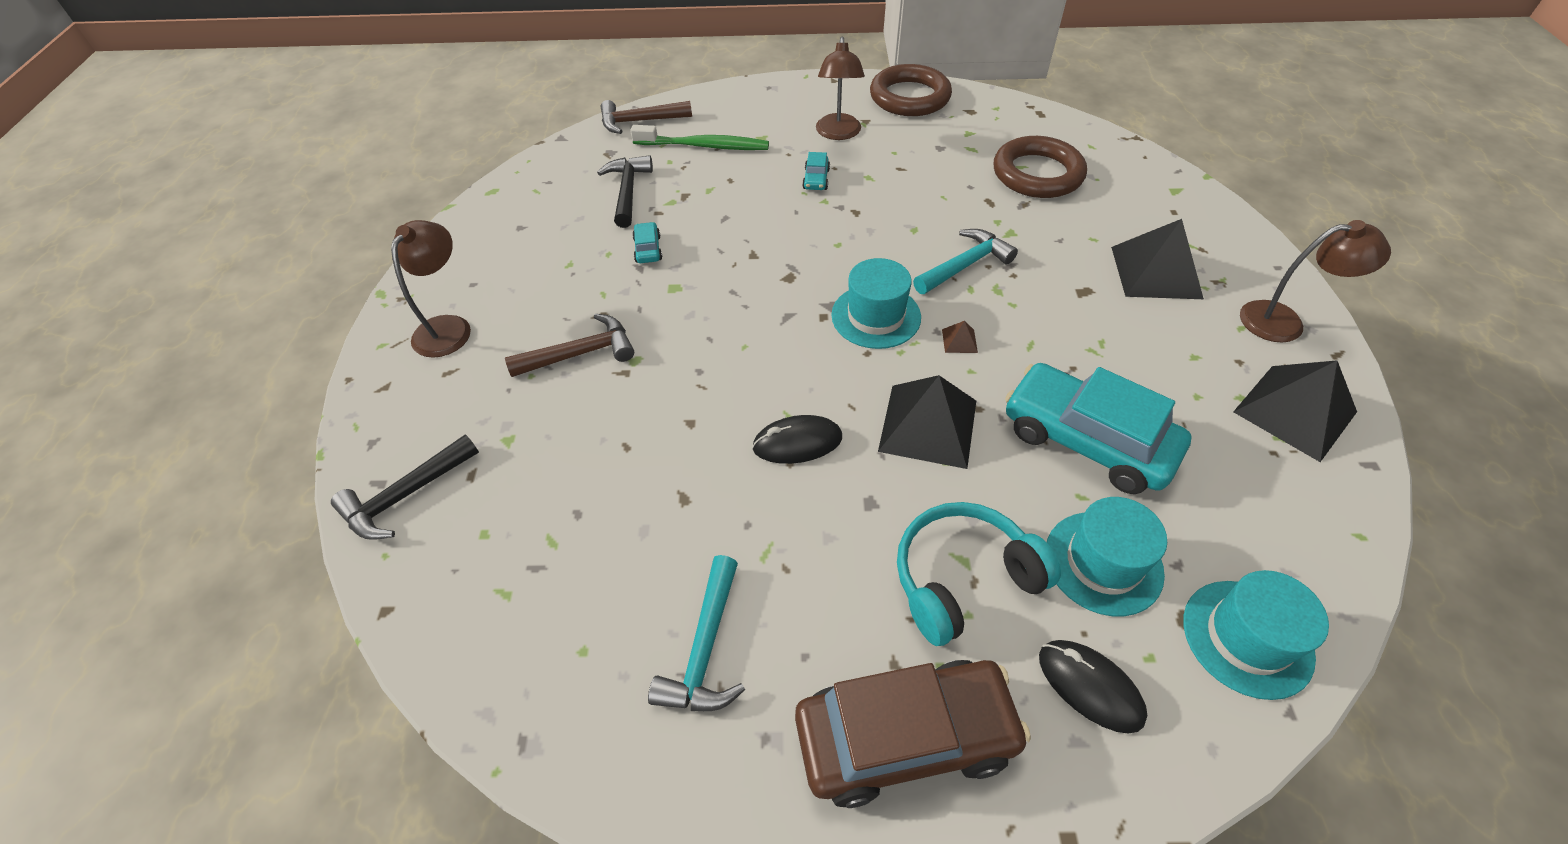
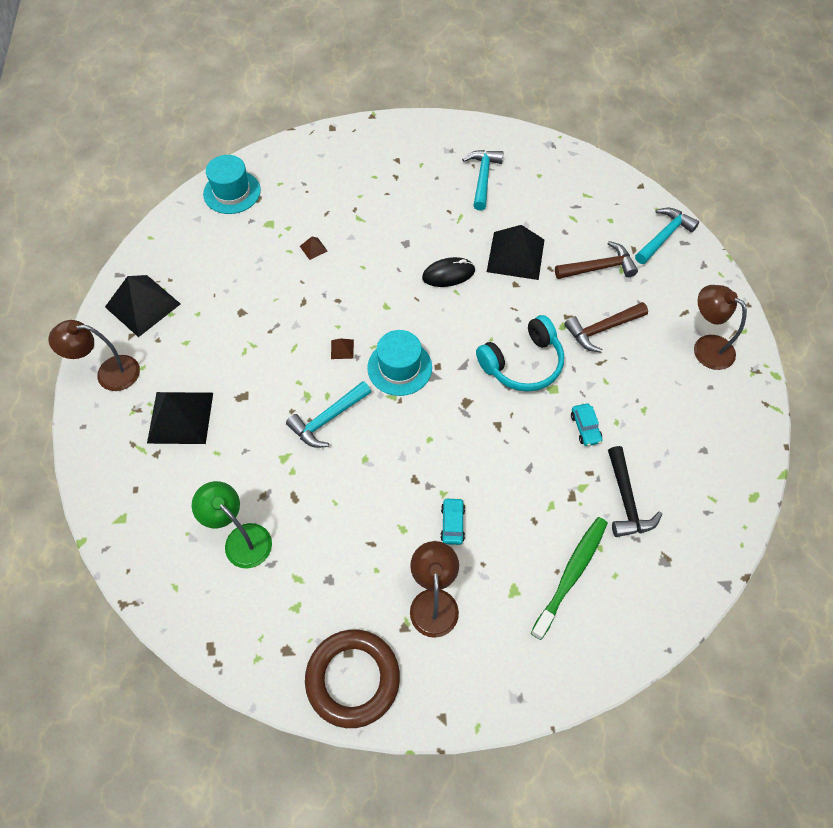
camera: 175 degrees right, 10 degrees up
black hammer [331,435,479,540] -> turquoise hammer [635,208,699,264]
brown lamp [391,220,471,358] -> brown lamp turned 120 degrees clockwise [694,285,747,370]
brown hammer [601,100,692,134] -> brown hammer moved to [555,241,638,279]
green toothbrush [630,125,769,150] -> green toothbrush turned 120 degrees clockwise [531,517,608,640]
brown car [795,660,1031,808] -> none
black pyramid [878,375,976,469] -> black pyramid moved to [487,225,544,280]
turquoise headphones [897,502,1061,646] -> turquoise headphones moved to [476,315,564,392]
brown ring [994,136,1087,198] -> green lamp [192,481,272,569]
turquoise car [1005,363,1192,494] -> none
black mouse [1039,640,1148,734] -> none
turquoise hat [1047,497,1167,616] -> none
none -> brown pyramid [300,237,328,260]

